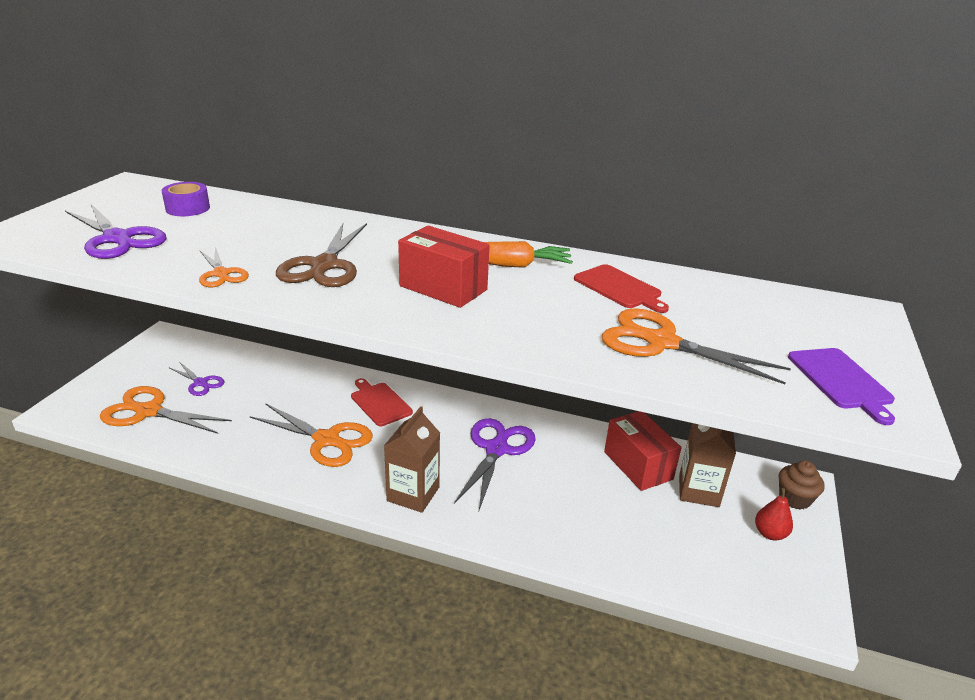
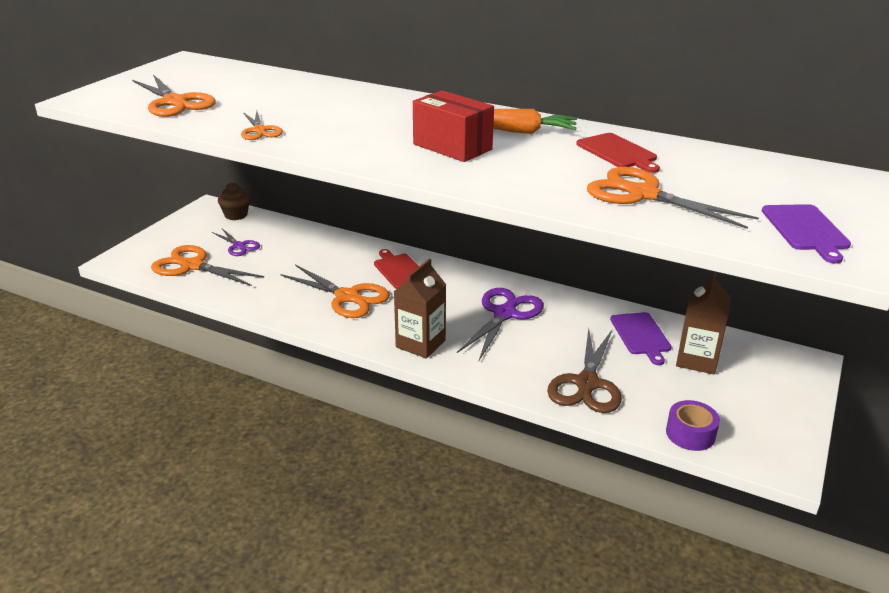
camera: 10 degrees right, 0 degrees up
purple scissors [65,203,166,259] -> orange scissors [132,74,216,117]
purple tape [162,182,210,216] -> purple tape moved to [666,400,720,451]
brown scissors [276,223,367,287] -> brown scissors moved to [547,328,622,413]
red box [604,411,682,491] -> purple cutting board [610,312,672,365]
red pear [755,488,793,541] -> none
brown cupcake [779,460,825,510] -> brown cupcake moved to [218,182,250,220]

